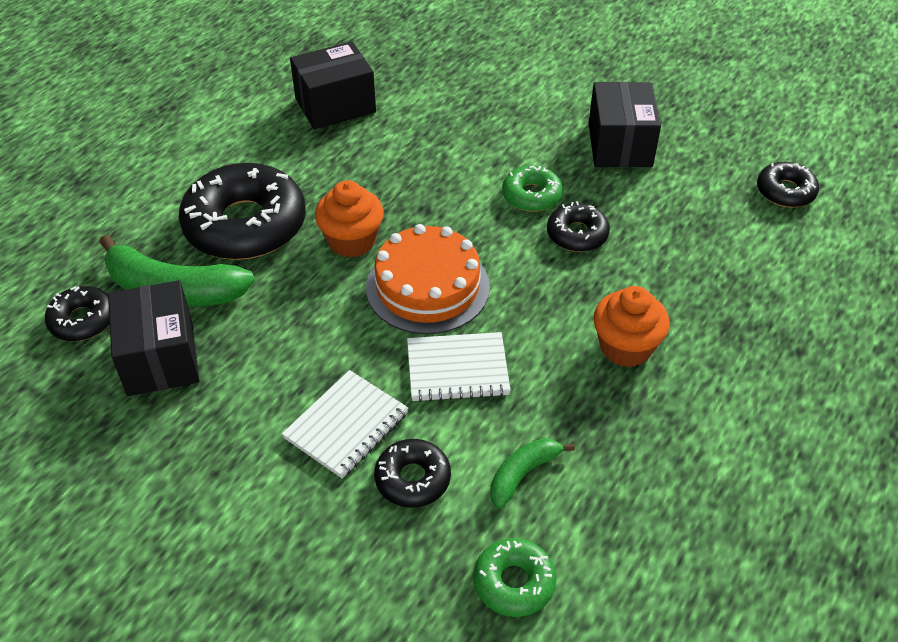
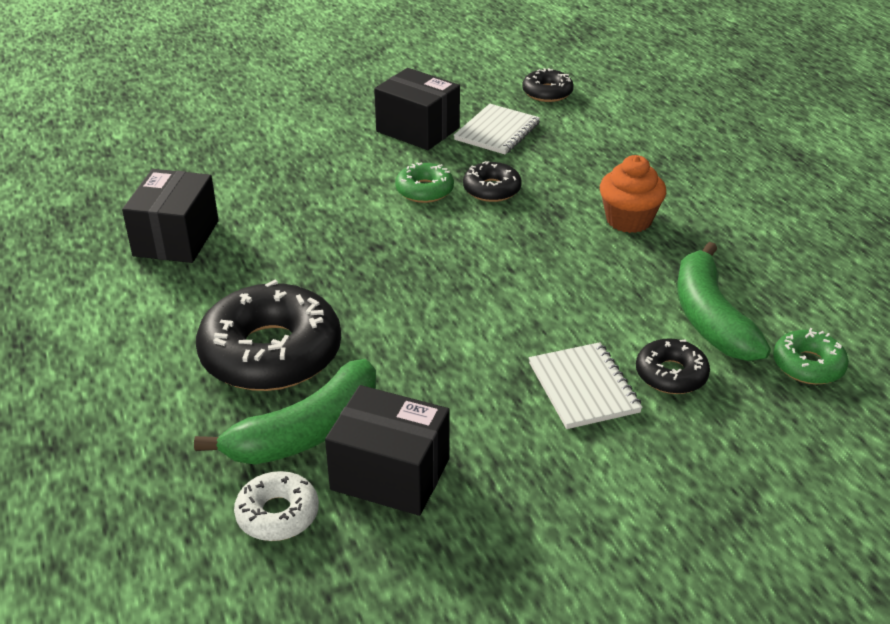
camera: 55 degrees left, 10 degrees down
black donut [45,286,110,341] -> white donut [234,471,319,541]
orange cupcake [315,180,384,258] -> none
orange cake [366,224,490,334] -> none
white notebook [407,332,511,402] -> white notebook moved to [454,104,540,155]
green banana [490,438,575,508] -> green banana [677,242,771,361], size x1.85

